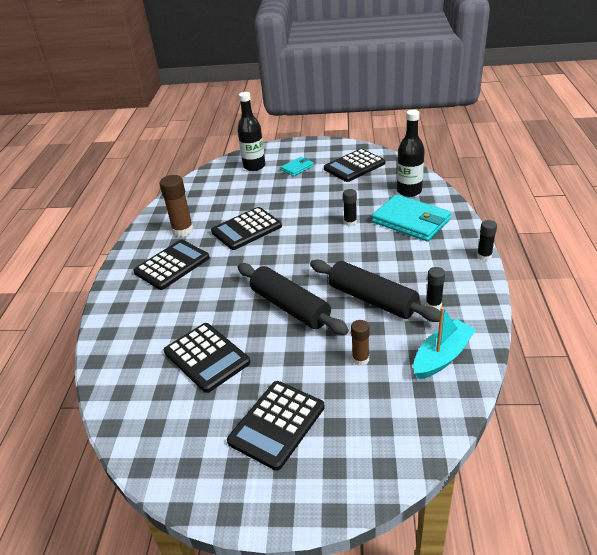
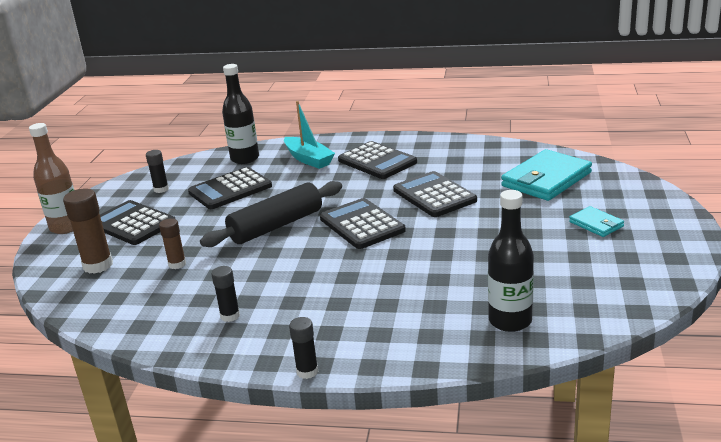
camera: 95 degrees right, 10 degrees down
brown glue stick [159,175,194,237] -> brown glue stick moved to [63,188,113,274]
black bottle [238,92,265,171] -> black bottle moved to [222,64,259,164]
black rolling pin [310,260,440,322] -> none
black calculator [324,149,386,182] -> black calculator moved to [320,198,406,249]
black glue stick [343,189,357,226] -> black glue stick moved to [146,150,169,193]
turquoise wallet [372,194,451,241] -> turquoise wallet moved to [501,149,592,201]
turquoise boat [413,307,476,379] -> turquoise boat moved to [284,101,335,169]
none -> brown bottle [29,123,74,234]

